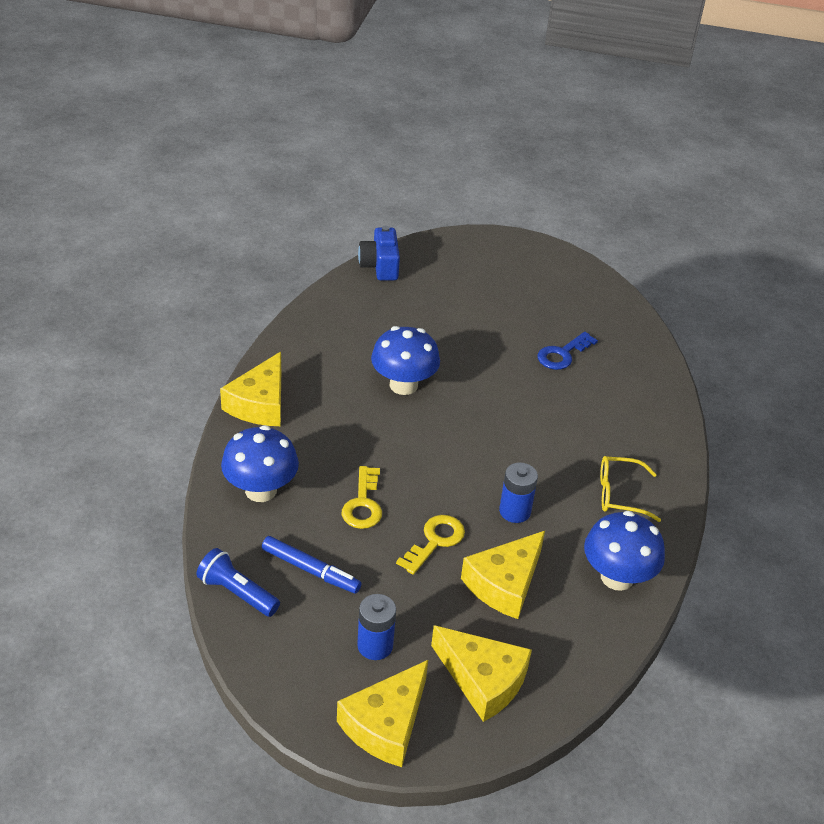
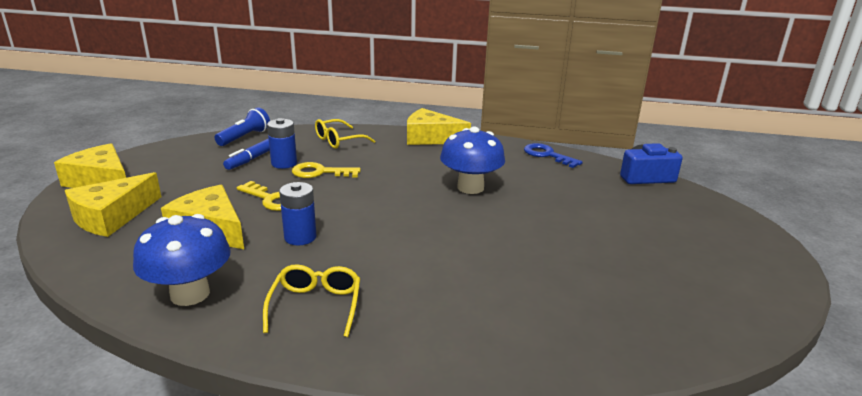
camera: 90 degrees right, 15 degrees down
blue mushroom [221,425,299,502] -> yellow glasses [315,119,375,149]
blue battery [357,594,396,660] -> blue battery moved to [267,118,297,169]
blue key [537,332,598,370] -> blue key moved to [524,143,583,168]

